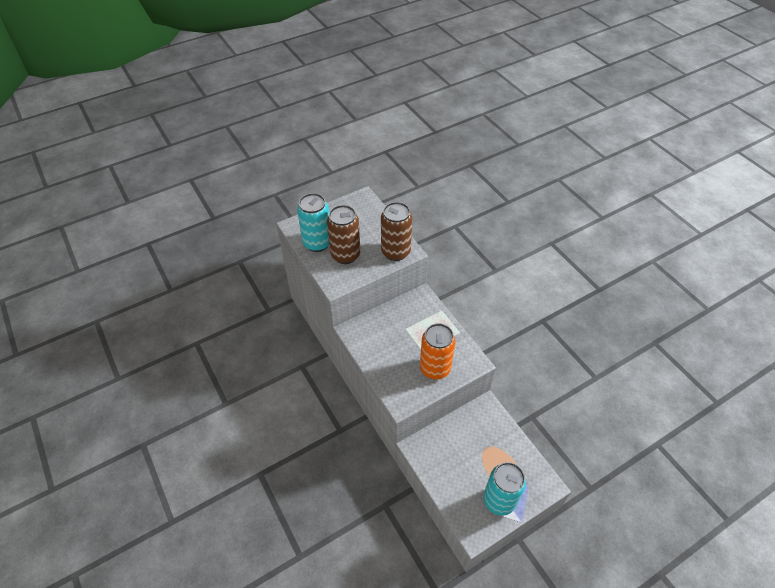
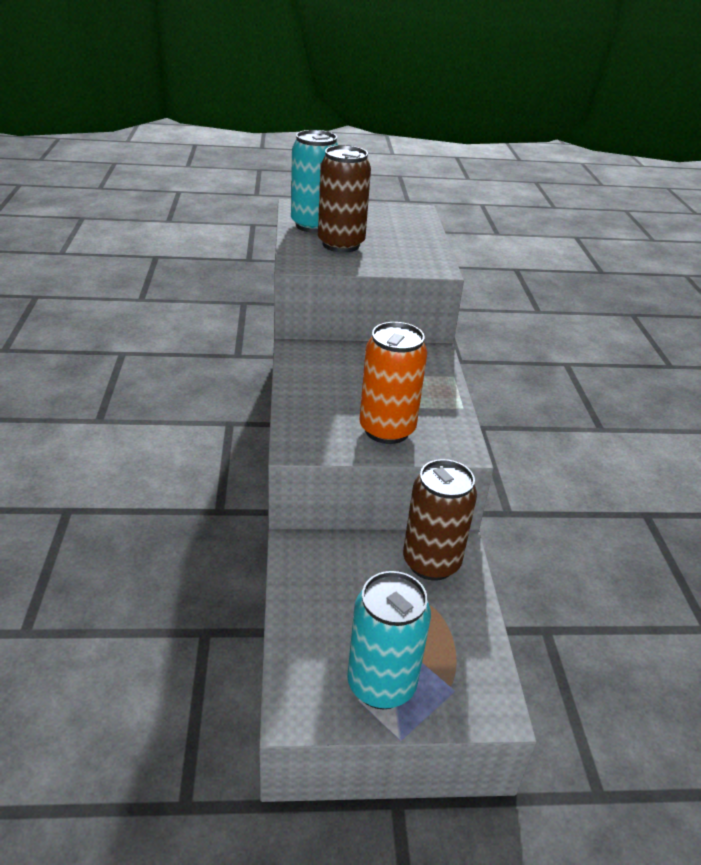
camera: 25 degrees right, 15 degrees down
brown can [381,202,412,261] -> brown can moved to [403,459,477,581]

